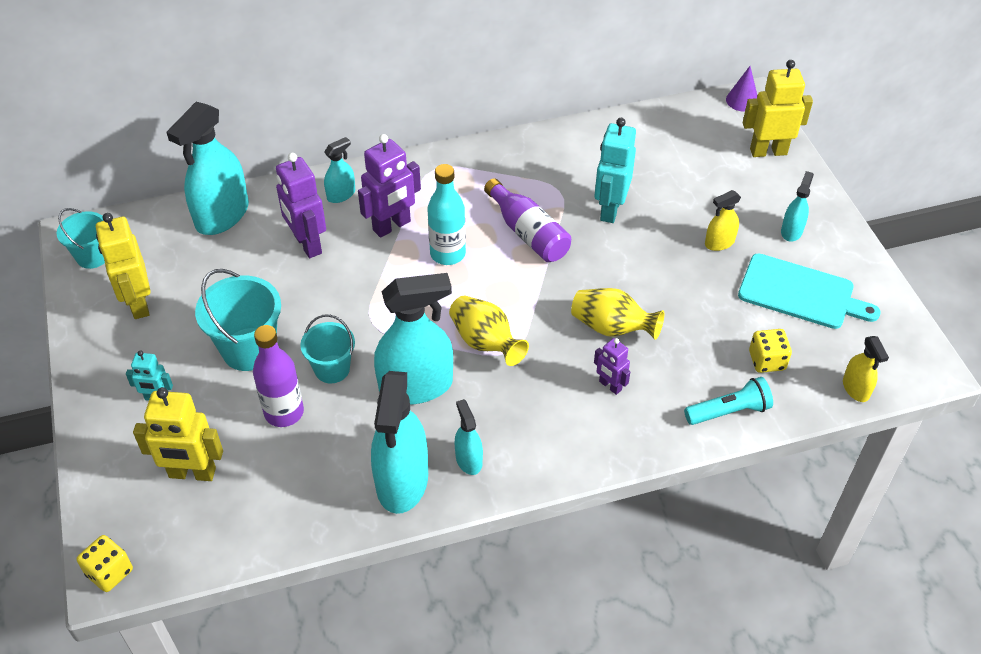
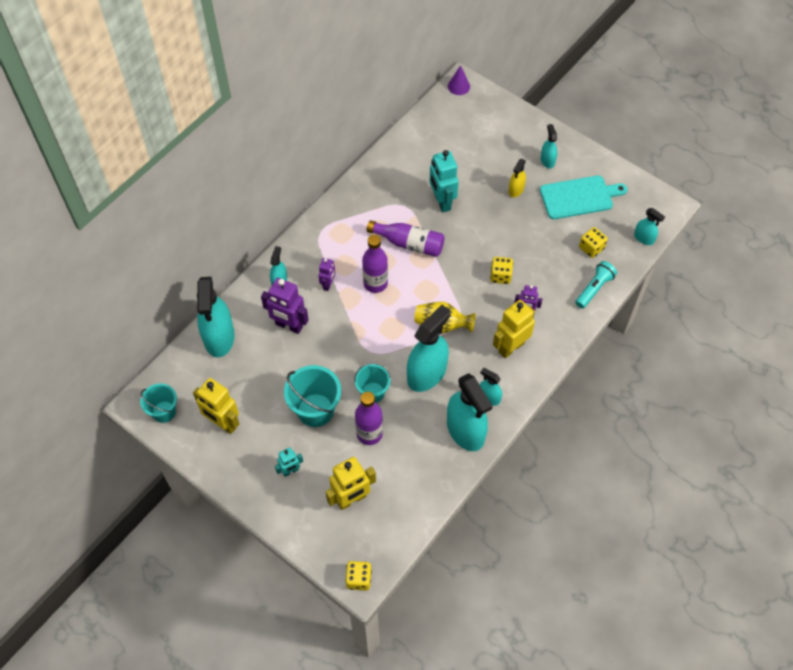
camera: 35 degrees left, 10 degrees up
purple robot [358,134,421,238] -> purple robot [318,258,335,291], size x0.56
turquoise bottle [428,164,466,265] -> purple bottle [362,235,388,293]
yellow vase [571,288,664,340] -> yellow dice [490,257,513,284]
yellow robot [743,60,813,157] -> yellow robot moved to [493,300,535,358]
yellow spray bottle [843,336,889,402] -> turquoise spray bottle [634,208,665,245]

